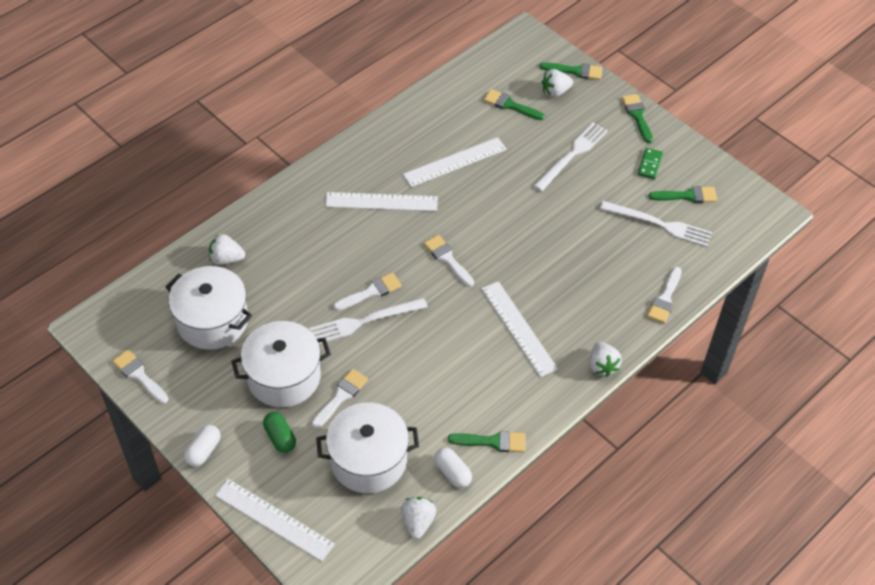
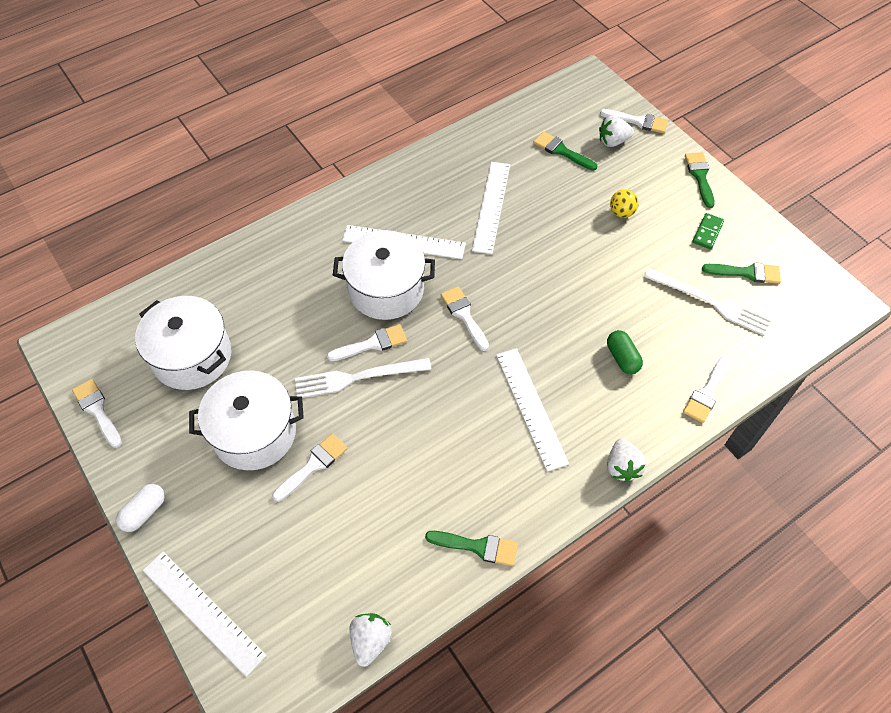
camera: 10 degrees right, 5 degrees up
white strawberry [209,234,245,265] -> none
green capsule [263,412,296,453] -> green capsule moved to [607,330,643,374]
white pot [316,403,419,493] -> white pot moved to [333,230,435,320]
white ruler [403,137,507,187] -> white ruler turned 60 degrees counterclockwise [472,162,510,254]
white capsule [434,448,472,488] -> none
white fork [533,122,608,192] -> yellow ball [610,189,639,218]
green brush [540,62,603,80] -> white brush [600,109,668,133]

